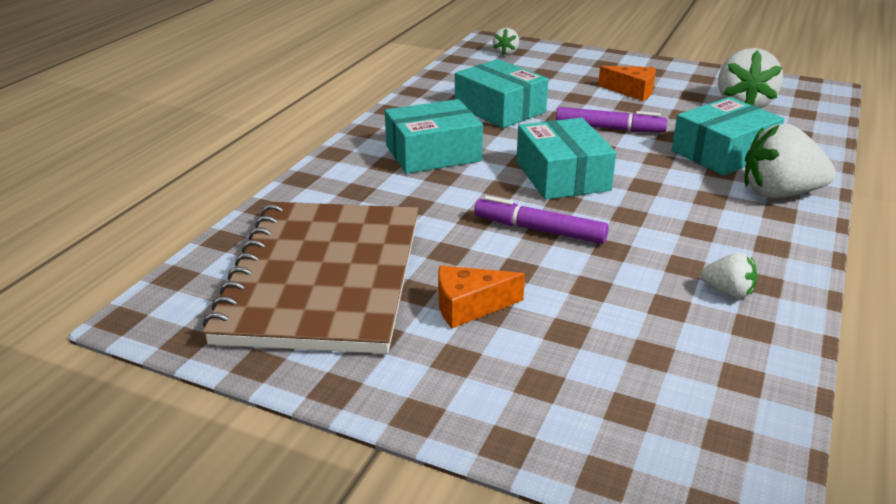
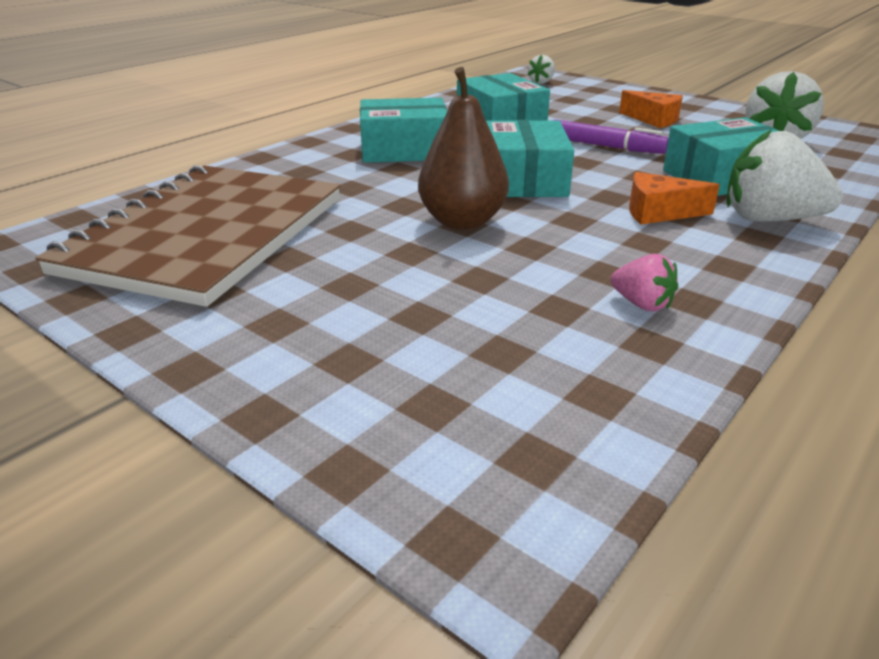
camera: 15 degrees right, 0 degrees up
orange cheese [438,265,525,328] -> orange cheese moved to [629,172,720,225]
purple marker [474,196,609,244] -> brown pear [418,67,509,230]
white strawberry [701,253,758,299] -> pink strawberry [611,254,678,312]

